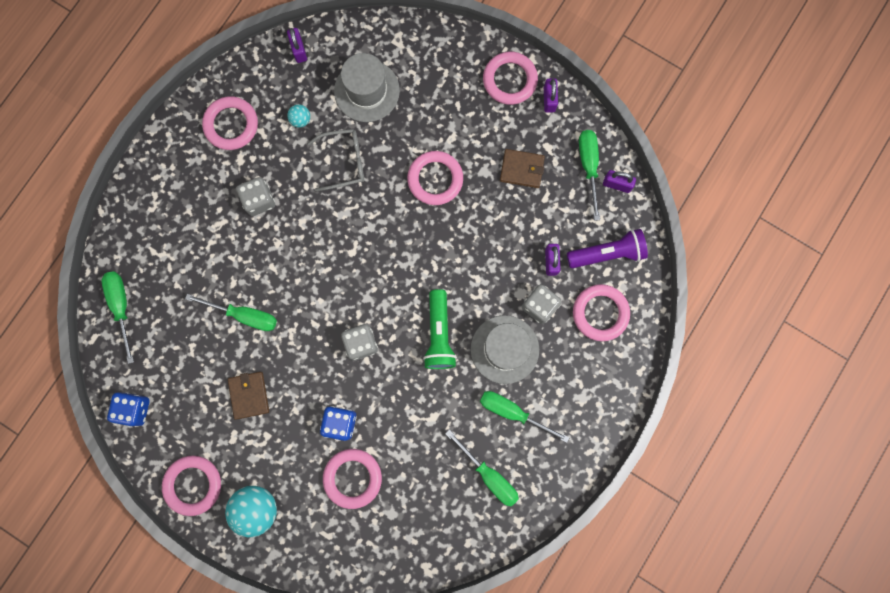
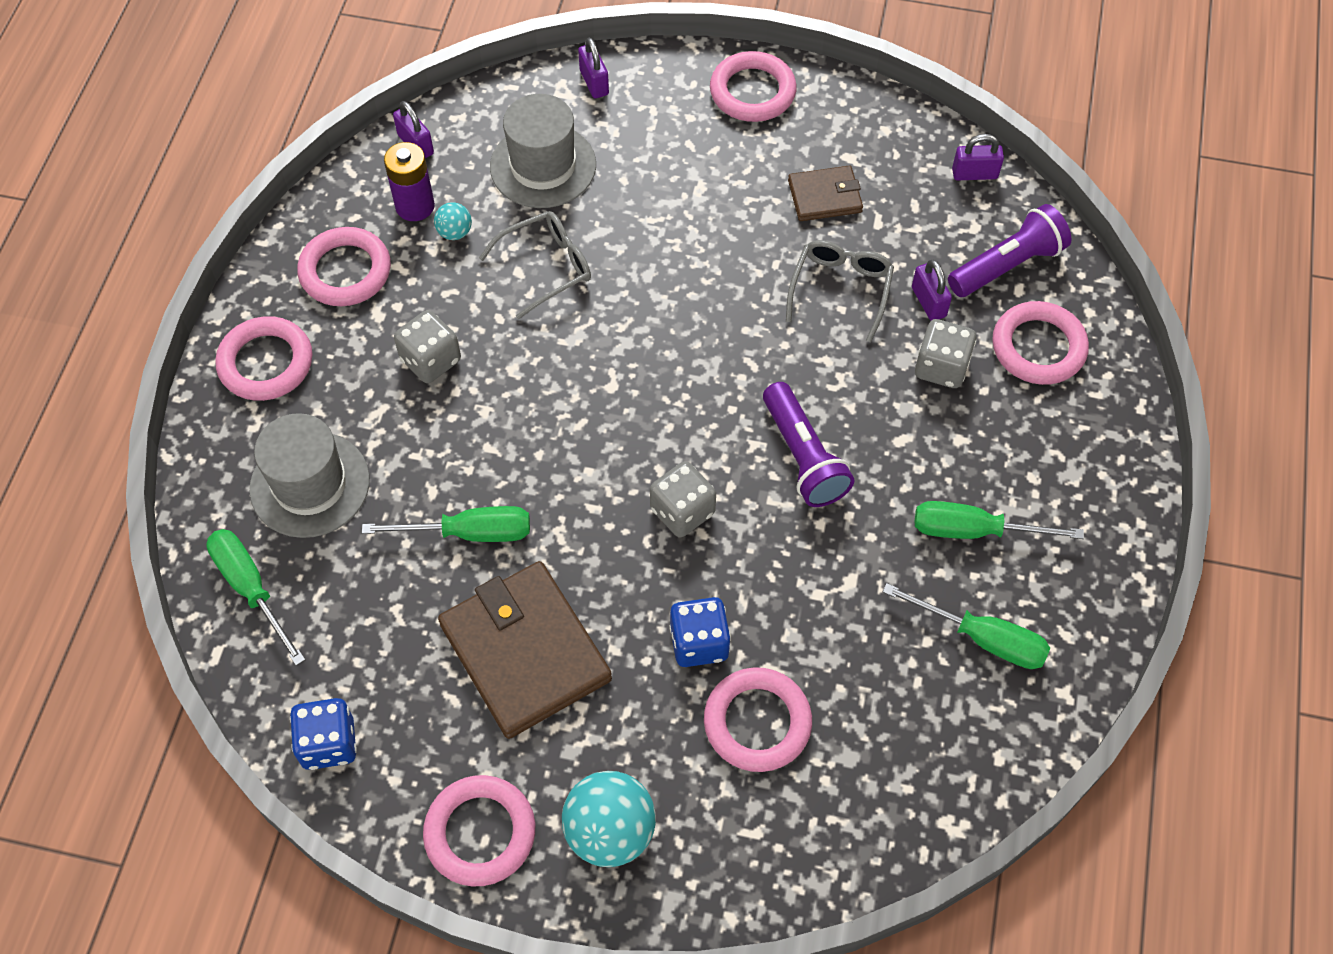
camera: 20 degrees left, 20 degrees down
brown wallet [228,372,269,420] -> brown wallet [438,561,612,739], size x1.90
pink ring [407,151,463,205] -> pink ring moved to [215,316,312,401]
green flashlight [423,289,457,369] -> purple flashlight [763,382,854,507]
grey hat [471,315,539,384] -> grey hat moved to [249,413,370,538]
purple padlock [544,79,558,112] -> purple padlock moved to [578,37,609,98]
green screwdriver [579,130,600,221] -> none
none -> purple battery [384,142,435,221]
none -> grey glasses [786,240,894,343]

